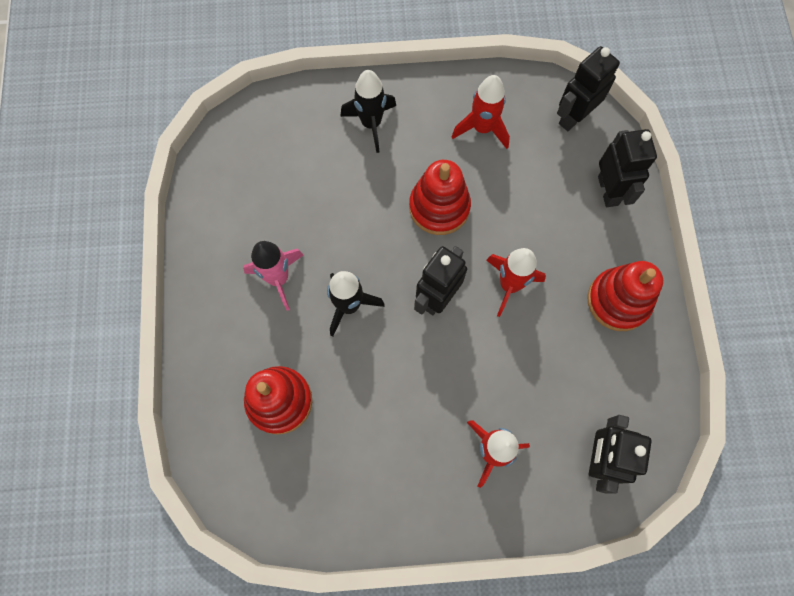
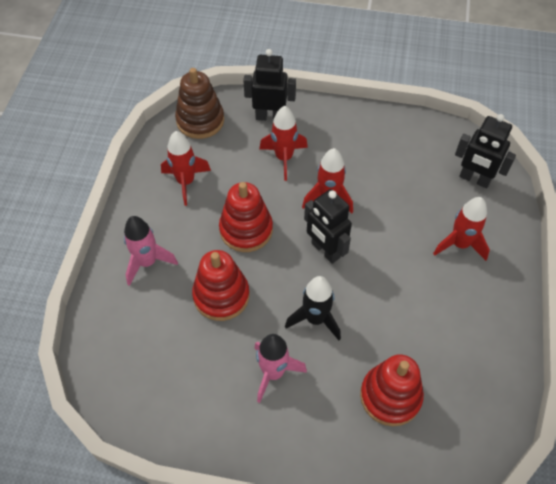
camera: 75 degrees left, 15 degrees down
black rocket [340,70,396,153] -> pink rocket [124,216,178,286]
black robot [557,46,620,131] -> brown stacking toy [175,68,224,139]
red stacking toy [587,261,663,331] -> red stacking toy moved to [192,250,250,321]
none -> red rocket [259,106,308,181]

